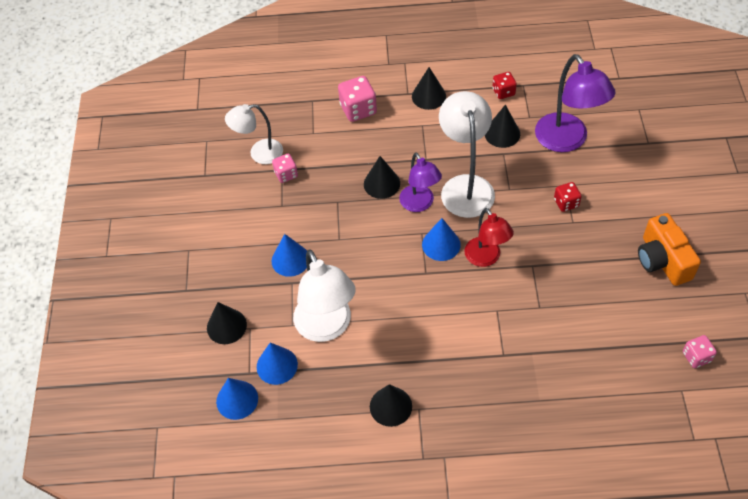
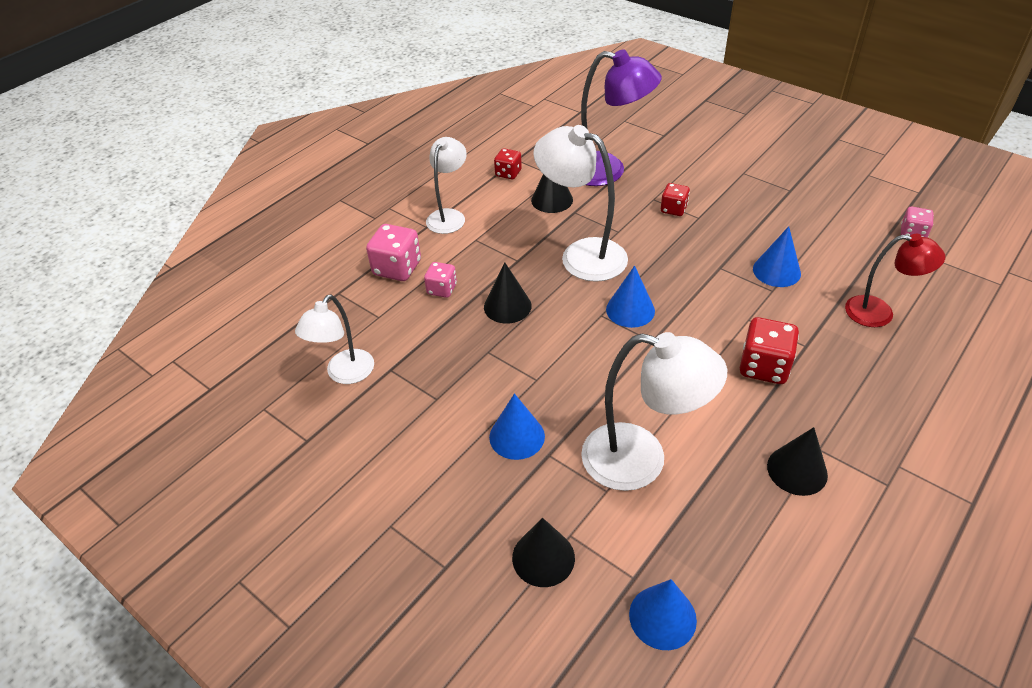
camera: 50 degrees left, 10 degrees down
blue cone [257,342,298,385] -> blue cone moved to [753,226,801,287]
pink dice [272,154,298,183] -> pink dice moved to [424,262,457,298]
purple lamp [399,153,442,212] -> none
black cone [412,67,446,110] -> white lamp [426,137,467,234]
red lamp [464,208,514,267] -> red lamp moved to [845,234,945,327]
orange camera [638,213,701,286] -> none
none -> red dice [740,317,799,384]

